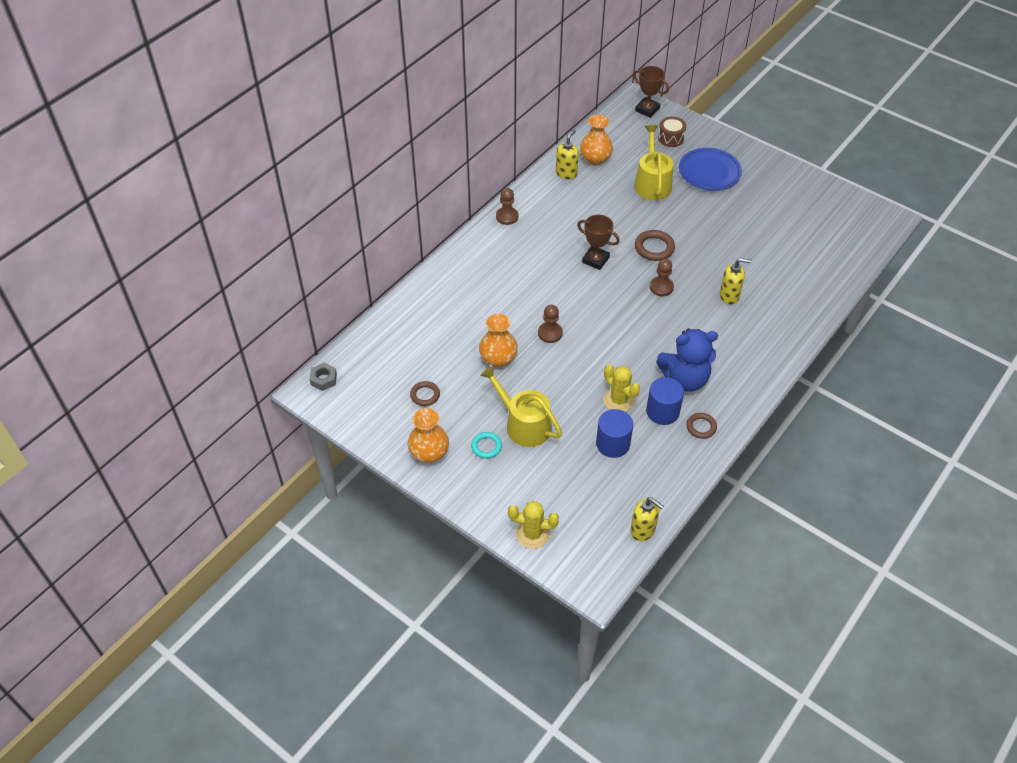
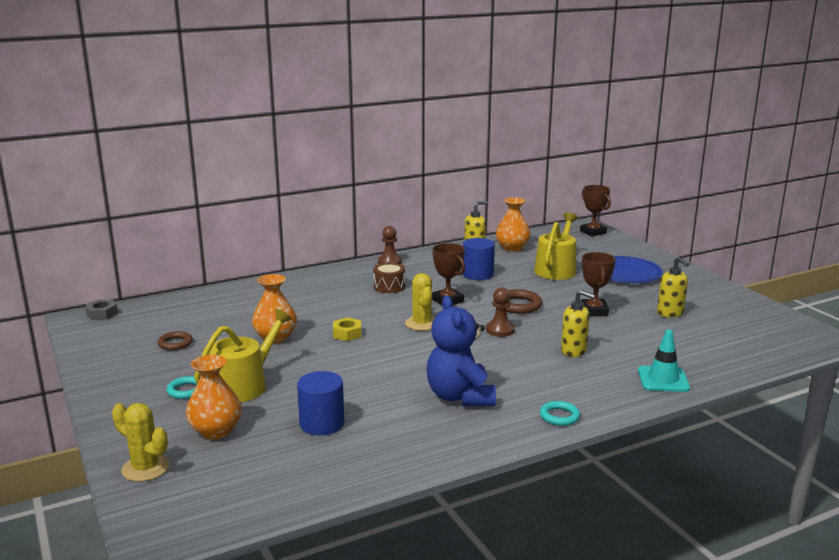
camera: 25 degrees right, 30 degrees down
orange vase [408,408,449,463] -> orange vase moved to [186,355,242,440]
yellow watering can [480,366,562,447] -> yellow watering can turned 60 degrees clockwise [194,309,292,403]
brown pawn [538,305,563,343] -> yellow nut [333,318,361,341]
yellow cactus [603,364,640,412] -> yellow cactus moved to [405,273,435,331]
yellow soap dispenser [630,497,663,541] -> yellow soap dispenser moved to [657,257,689,317]
blue cylinder [646,377,684,425] -> blue cylinder moved to [463,238,495,280]
blue teddy bear [656,328,718,392] -> blue teddy bear turned 60 degrees clockwise [426,296,496,406]
brown drum [658,117,686,147] -> brown drum moved to [373,263,405,293]
brown ring [686,413,717,439] -> none
none -> turquoise ring [540,401,580,426]
none -> brown trophy [581,252,616,316]
none -> turquoise traffic cone [638,329,690,392]

